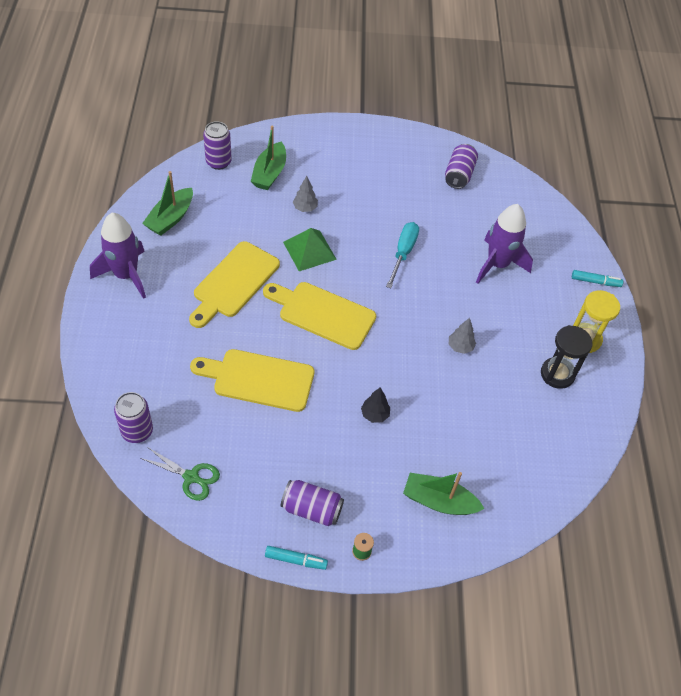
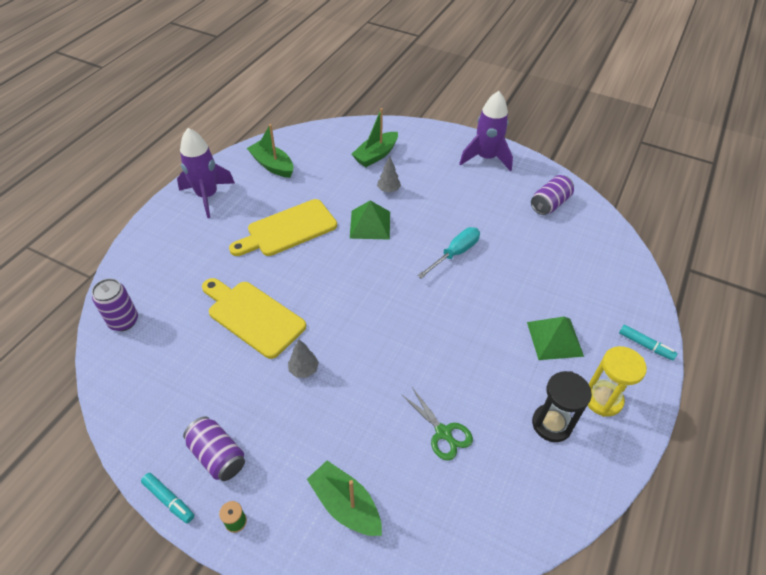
camera: 30 degrees right, 5 degrees down
green scissors [140,448,220,501] -> green scissors moved to [401,387,473,461]
green boat [142,171,193,236] -> green boat turned 75 degrees clockwise [247,124,293,178]
purple can [203,121,232,170] -> none
yellow cutting board [263,282,376,350] -> none
black tree [361,387,390,423] -> none
grey tree [449,318,476,354] -> grey tree moved to [288,339,319,378]
purple rocket [476,204,533,284] -> purple rocket moved to [459,91,513,171]
none -> green pyramid [527,316,584,360]

